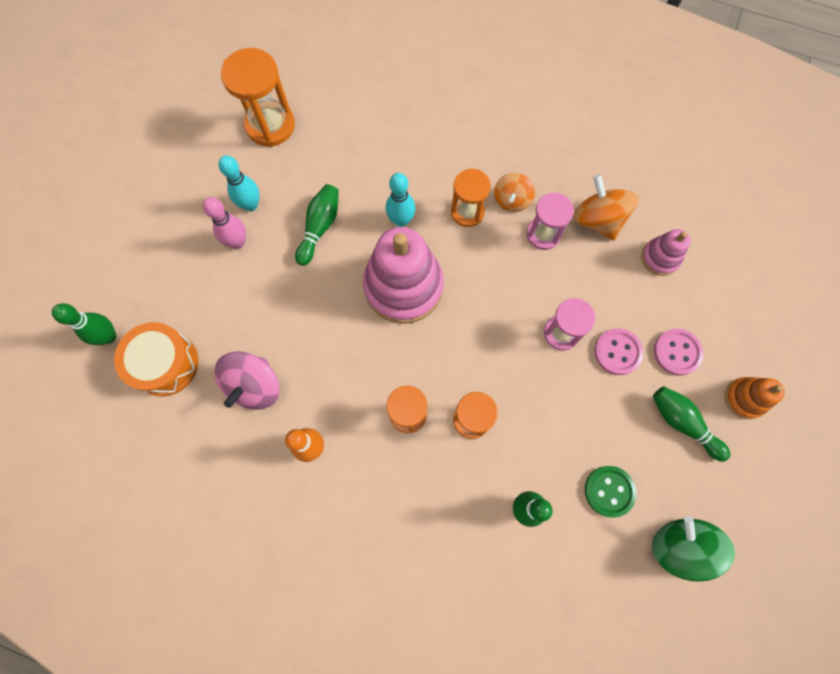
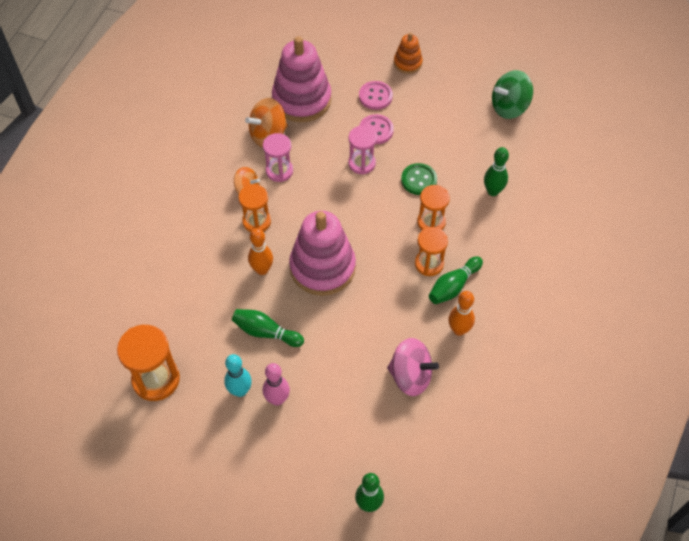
camera: 90 degrees left, 15 degrees down
orange drum [114,322,198,396] -> none
turquoise bowling pin [386,173,415,227] -> orange bowling pin [248,228,273,275]
green button [585,466,637,517] -> green button moved to [401,163,437,195]
pink stacking toy [641,229,691,276] -> pink stacking toy [272,36,331,122], size x2.01
green bowling pin [653,386,731,462] -> green bowling pin moved to [429,256,483,304]

